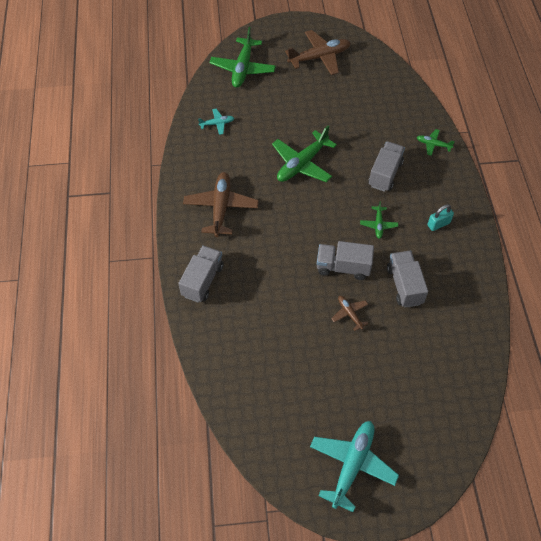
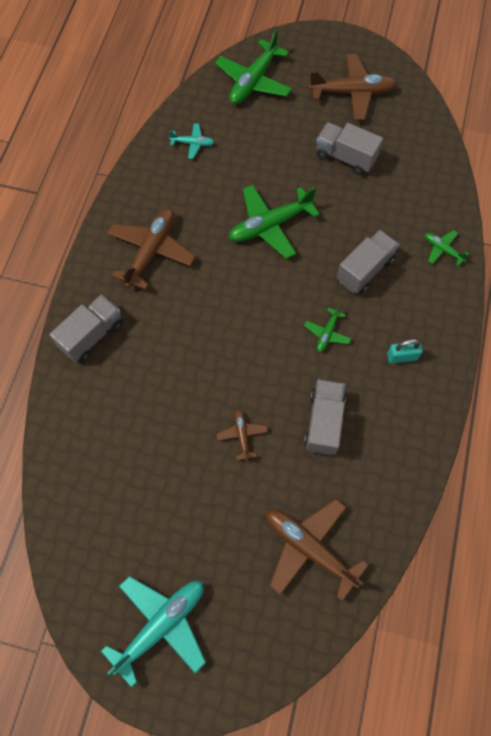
camera: 20 degrees right, 10 degrees up
grey truck [317,241,374,280] -> grey truck moved to [316,122,383,175]
none -> brown plane [266,499,368,601]

